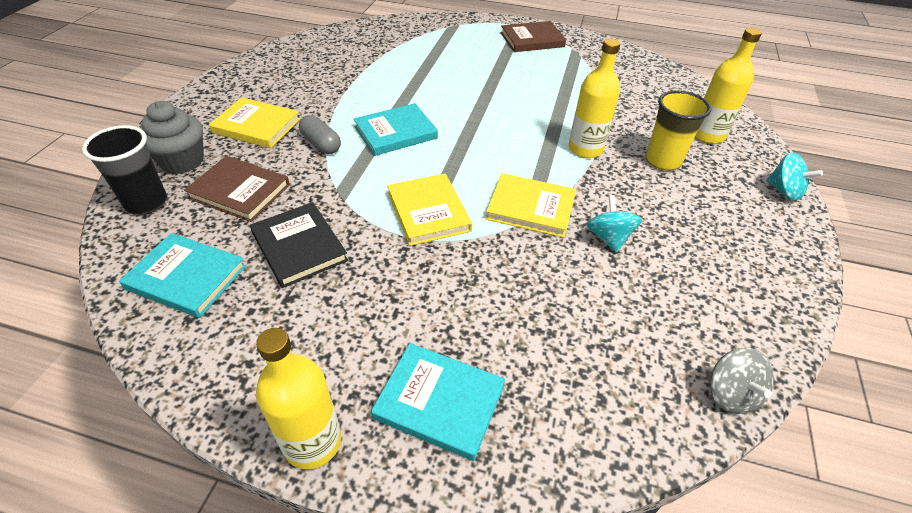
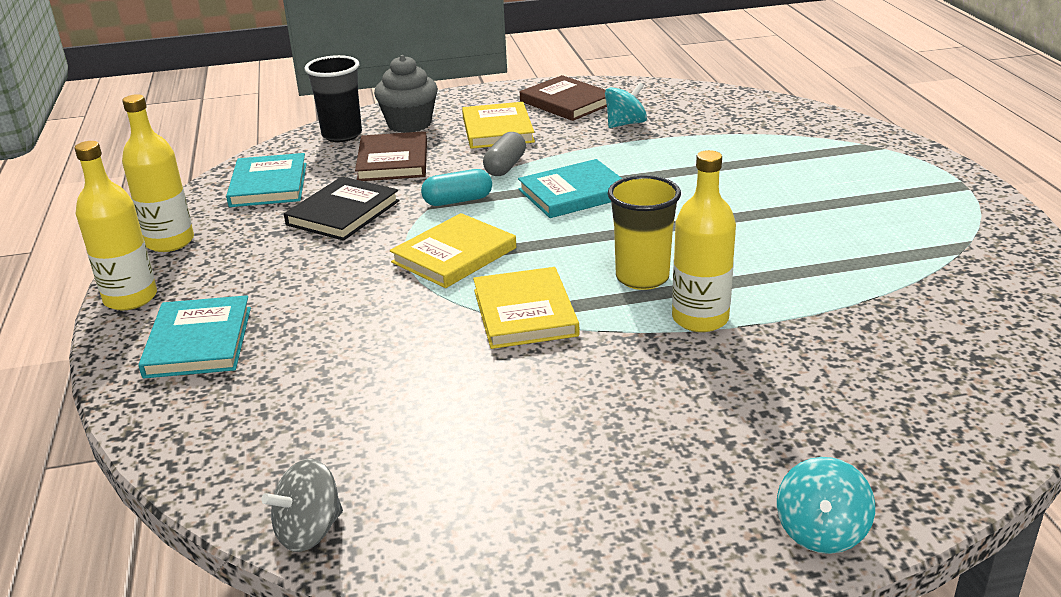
camera: 65 degrees right, 15 degrees down
turquoise book [354,103,438,156] -> turquoise book turned 60 degrees counterclockwise [518,159,622,218]
brown book [501,21,566,52] -> brown book moved to [520,75,607,121]
turquoise spinning top [587,195,642,253] -> turquoise spinning top moved to [605,82,647,128]
yellow cup [646,90,711,171] -> yellow cup moved to [608,175,681,290]
yellow bottle [695,28,762,144] -> yellow bottle moved to [122,94,194,252]
none -> turquoise capsule [421,169,492,206]

